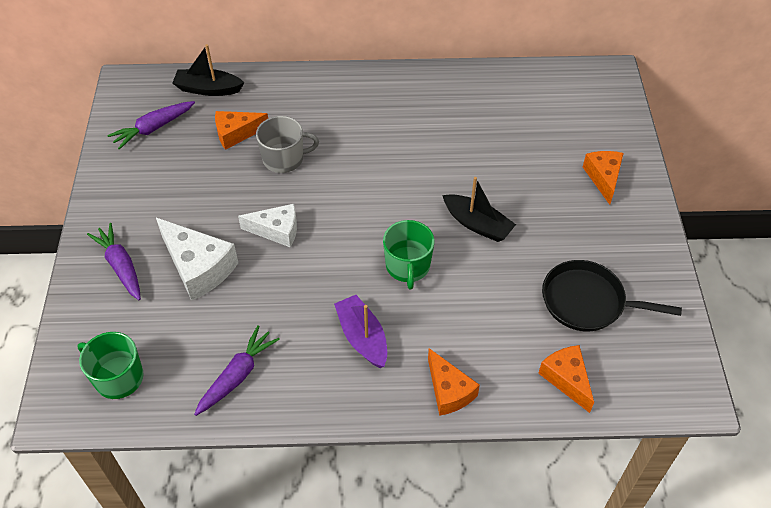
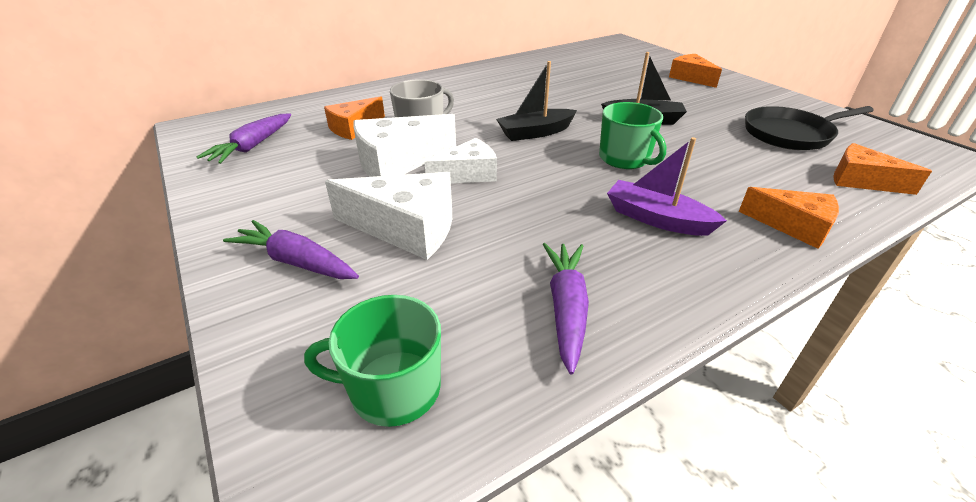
camera: 30 degrees left, 15 degrees down
black boat [172,44,244,96] -> black boat moved to [496,61,577,141]
none -> white cheese [353,114,456,177]

